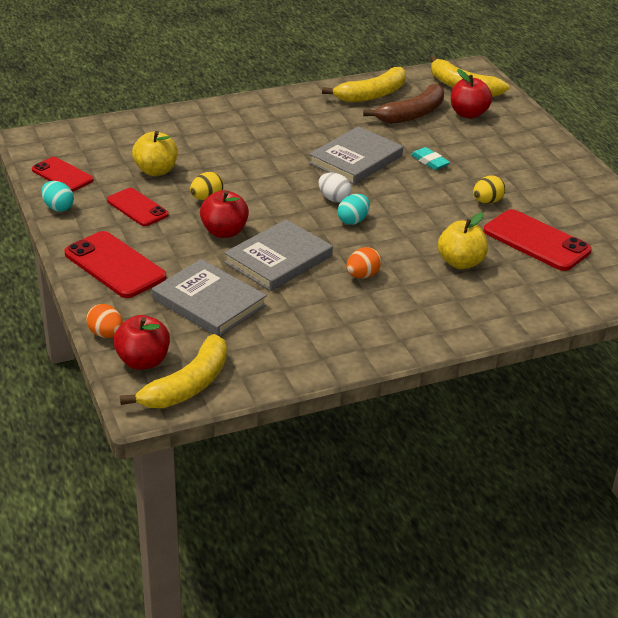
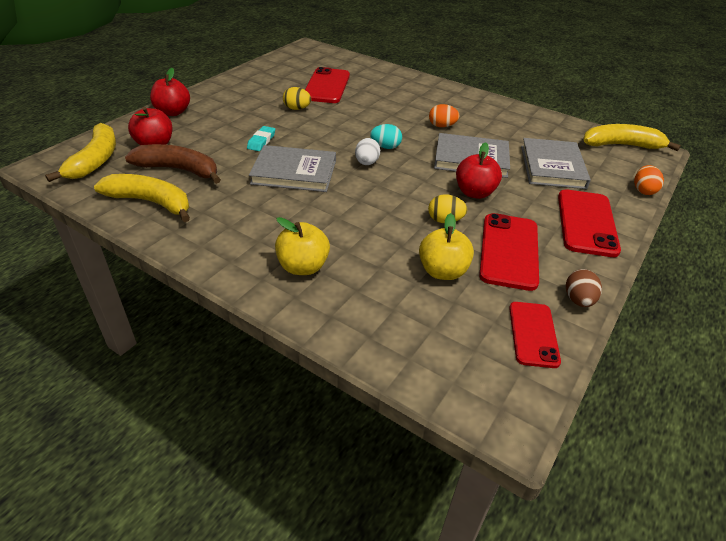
camera: 125 degrees left, 5 degrees up
turquoise egg [41,181,74,212] -> brown egg [566,269,602,307]
red phone [107,188,169,226] -> red phone [479,213,539,291], size x1.54
red apple [113,315,170,370] -> red apple moved to [150,68,190,116]
yellow apple [438,212,488,269] -> yellow apple moved to [275,217,330,275]

